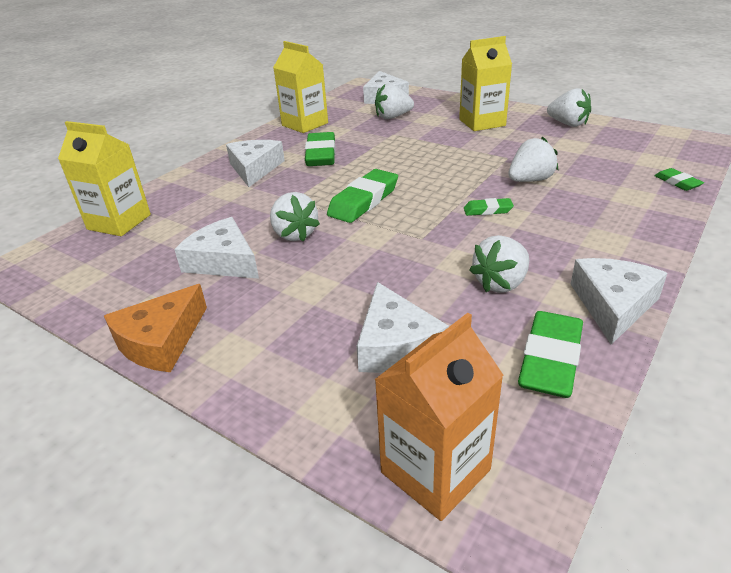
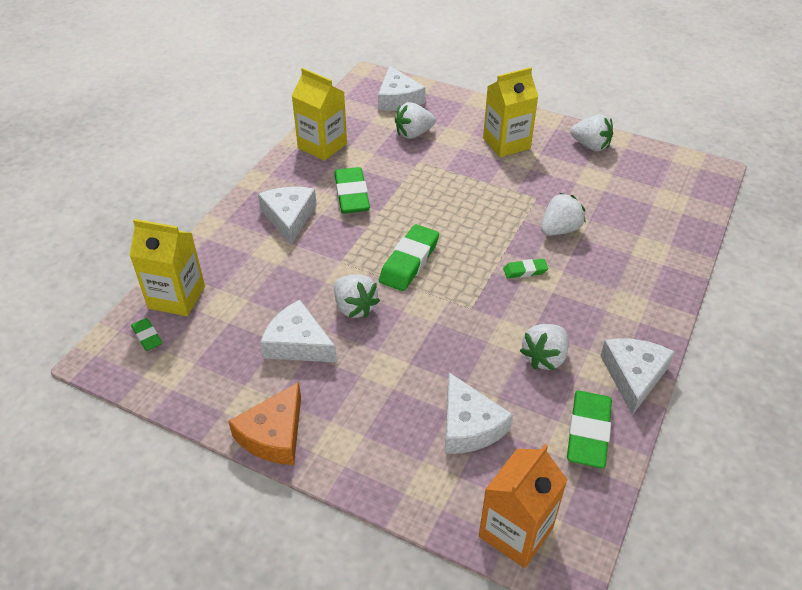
camera: 10 degrees left, 10 degrees up
green eraser [654,168,704,191] -> green eraser moved to [131,318,162,351]

